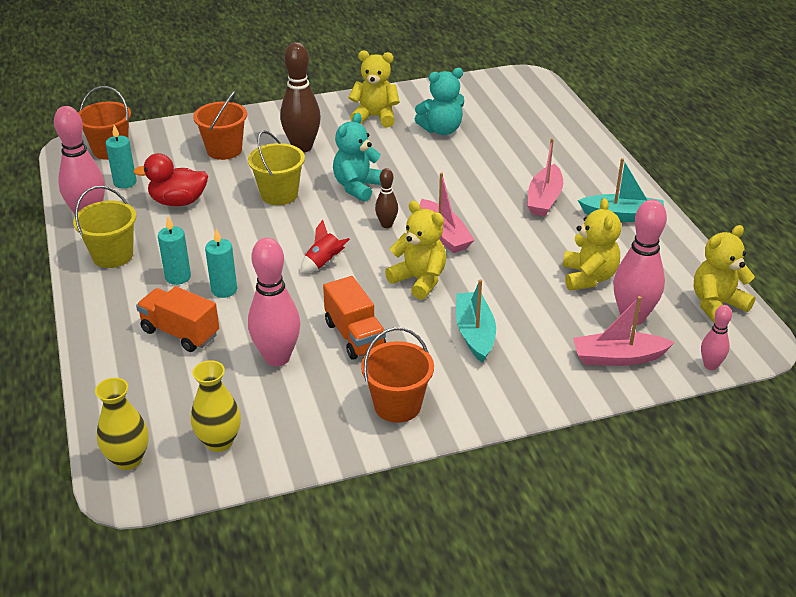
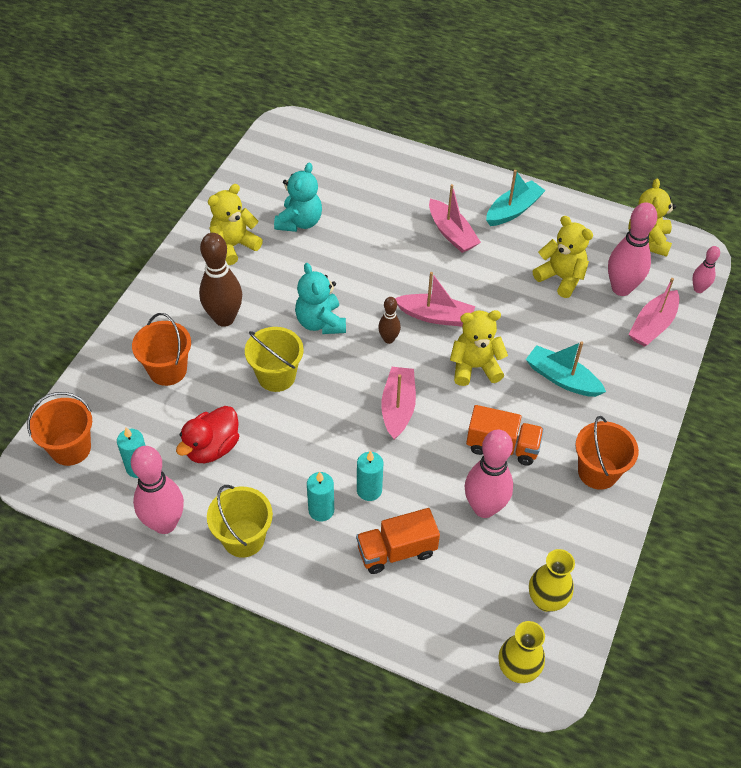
camera: 50 degrees left, 15 degrees up
red rocket [301,220,350,273] -> pink boat [381,367,416,440]

